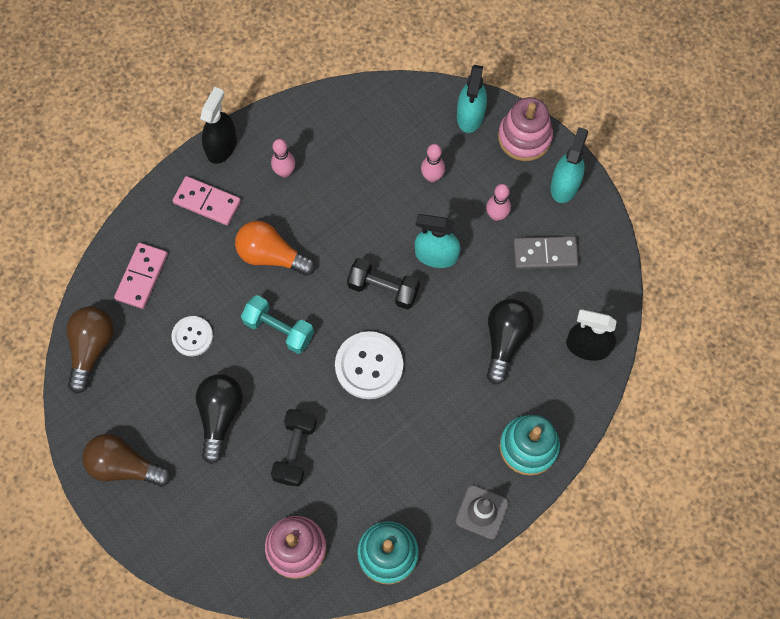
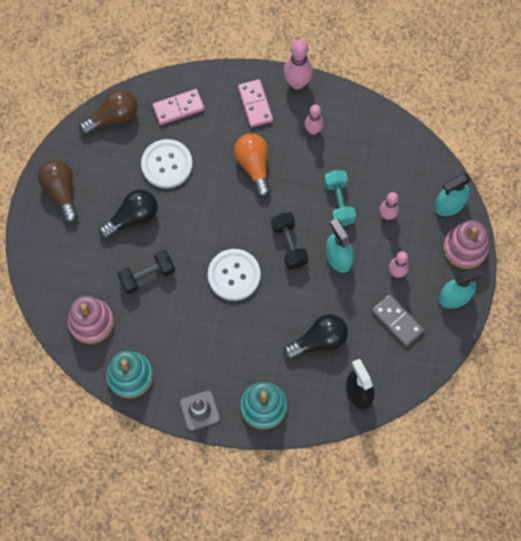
camera: 50 degrees right, 0 degrees up
white button [171,316,213,356] -> white button [141,139,193,188], size x1.65
black spray bottle [200,87,237,164] -> pink bowling pin [284,39,313,89]
turquoise dumbbell [241,295,314,354] -> turquoise dumbbell moved to [324,170,356,226]

